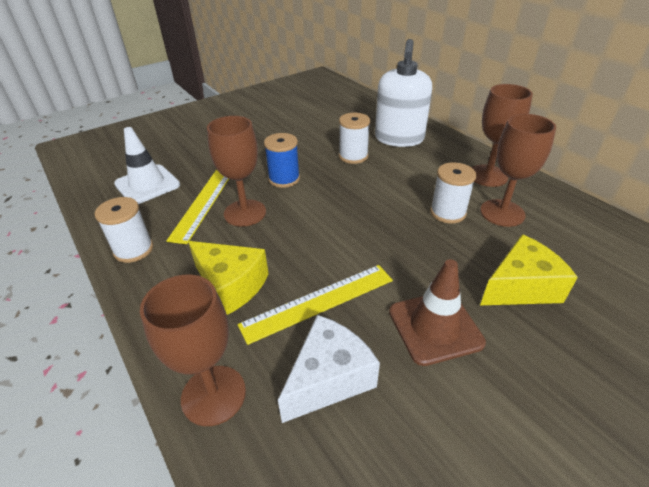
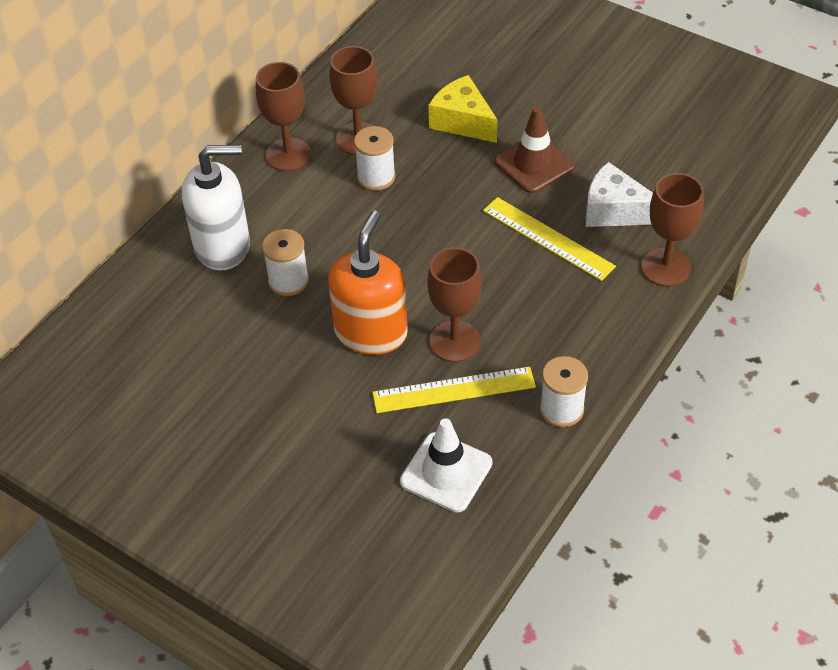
camera: 110 degrees left, 10 degrees up
yellow cheese [188,241,269,315] -> none
blue spool [264,133,300,188] -> orange soap dispenser [328,211,408,355]

